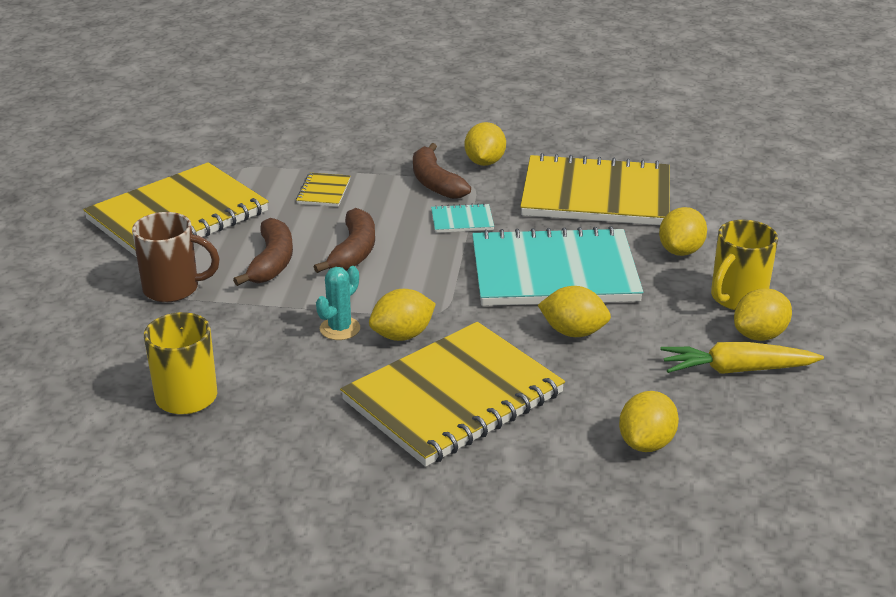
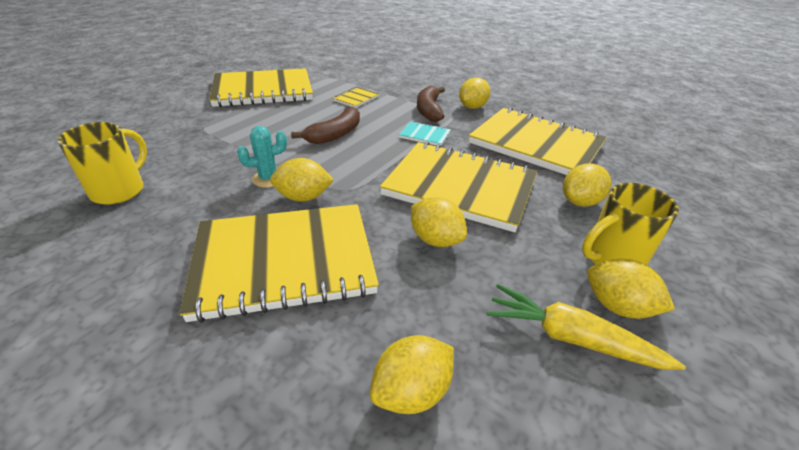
camera: 25 degrees right, 5 degrees up
brown mug [132,212,220,302] -> none
brown banana [233,218,293,286] -> none
turquoise notebook [472,226,643,306] -> yellow notebook [380,142,537,232]
yellow lemon [734,288,792,341] -> yellow lemon turned 45 degrees clockwise [587,258,675,319]

